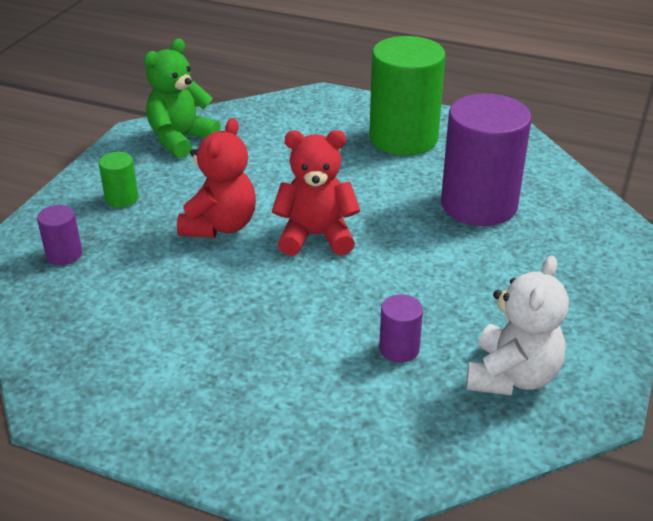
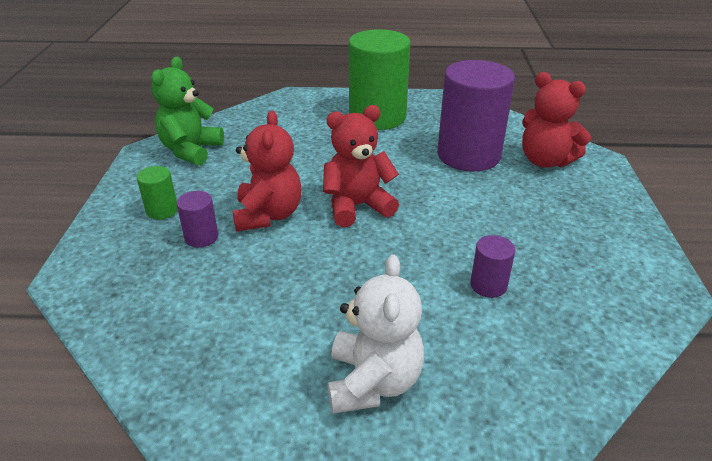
camera: 20 degrees left, 0 degrees up
purple cylinder [37,205,82,265] -> purple cylinder moved to [176,191,218,248]
white teddy bear [466,255,569,395] -> white teddy bear moved to [328,255,424,414]
none -> red teddy bear [522,72,591,168]

